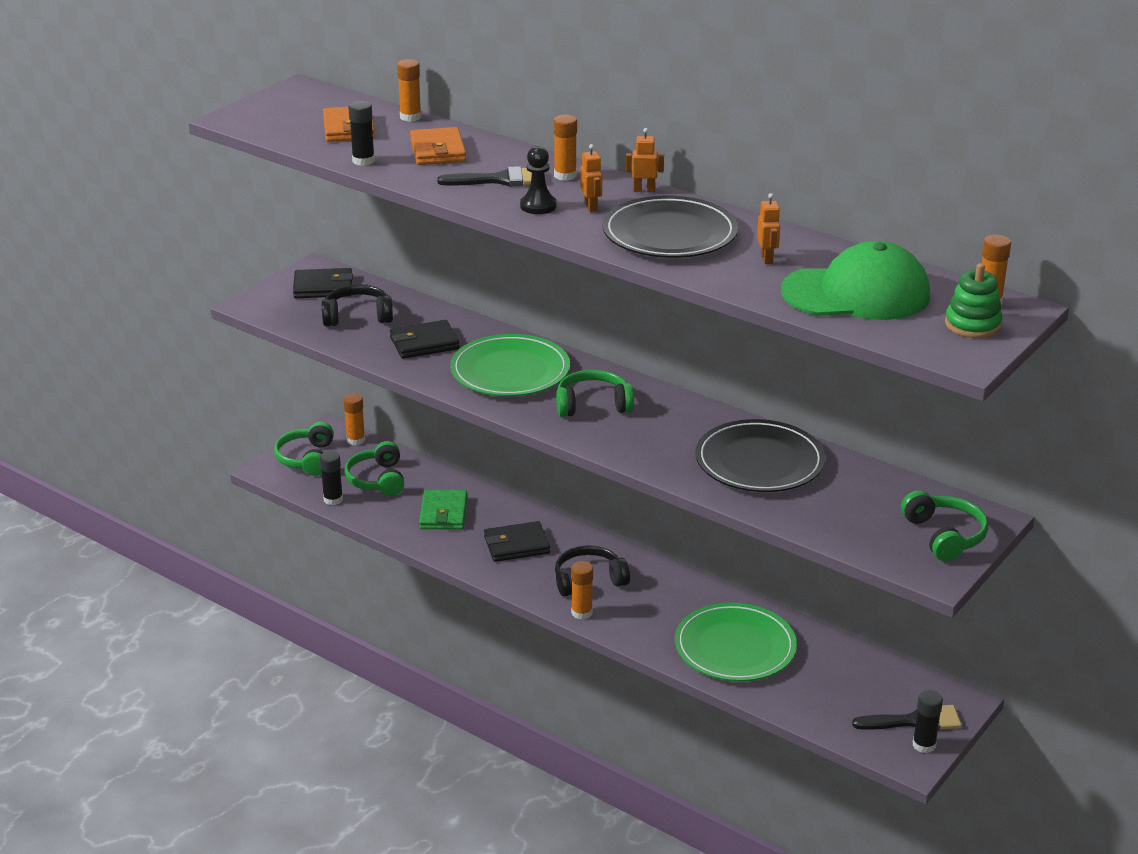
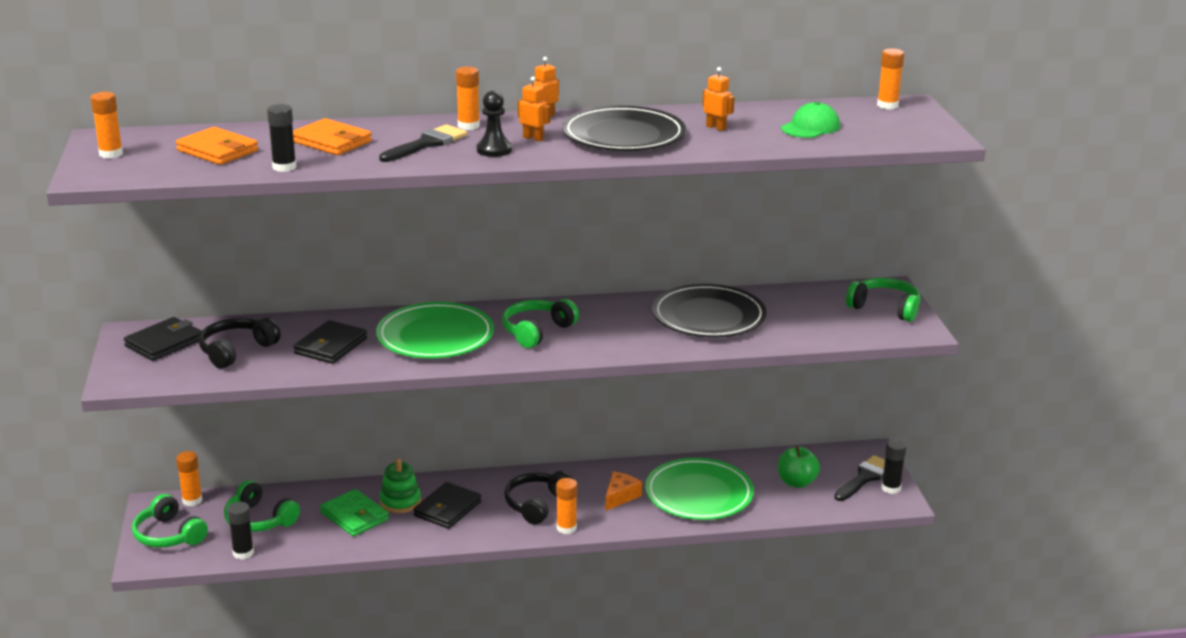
camera: 45 degrees left, 5 degrees down
orange glue stick [397,59,422,122] -> orange glue stick moved to [90,92,123,159]
green cap [781,241,930,320] -> green cap [781,102,840,138], size x0.53
green stacking toy [945,263,1003,338] -> green stacking toy moved to [379,458,421,513]
none -> orange cheese [605,472,642,511]
none -> green apple [778,446,820,488]

